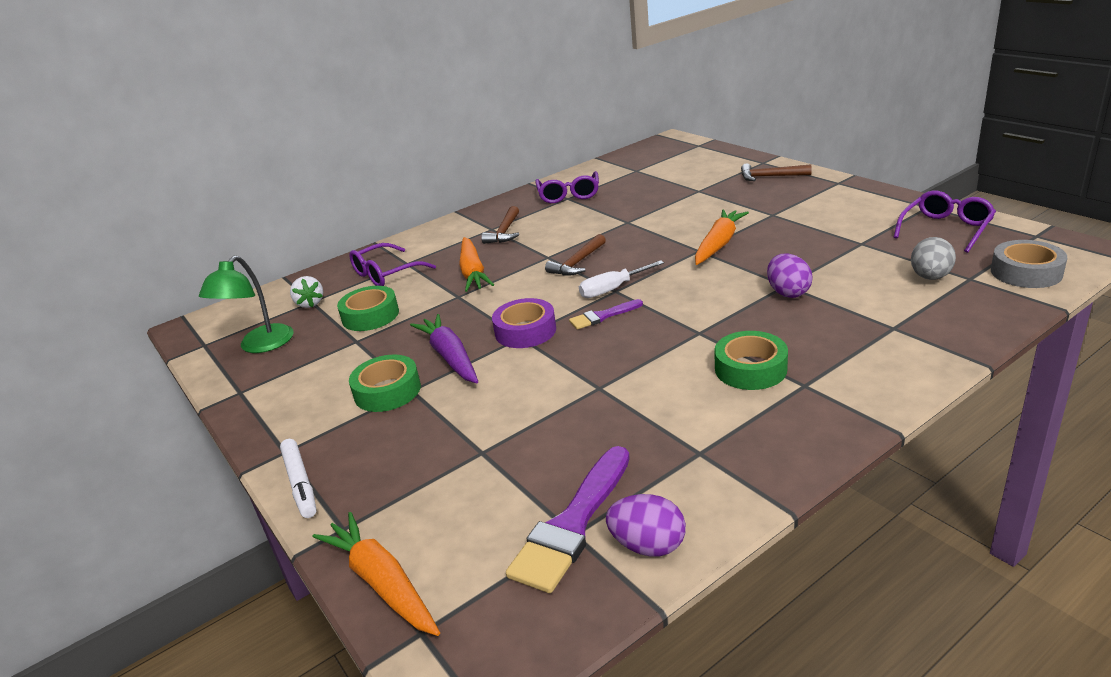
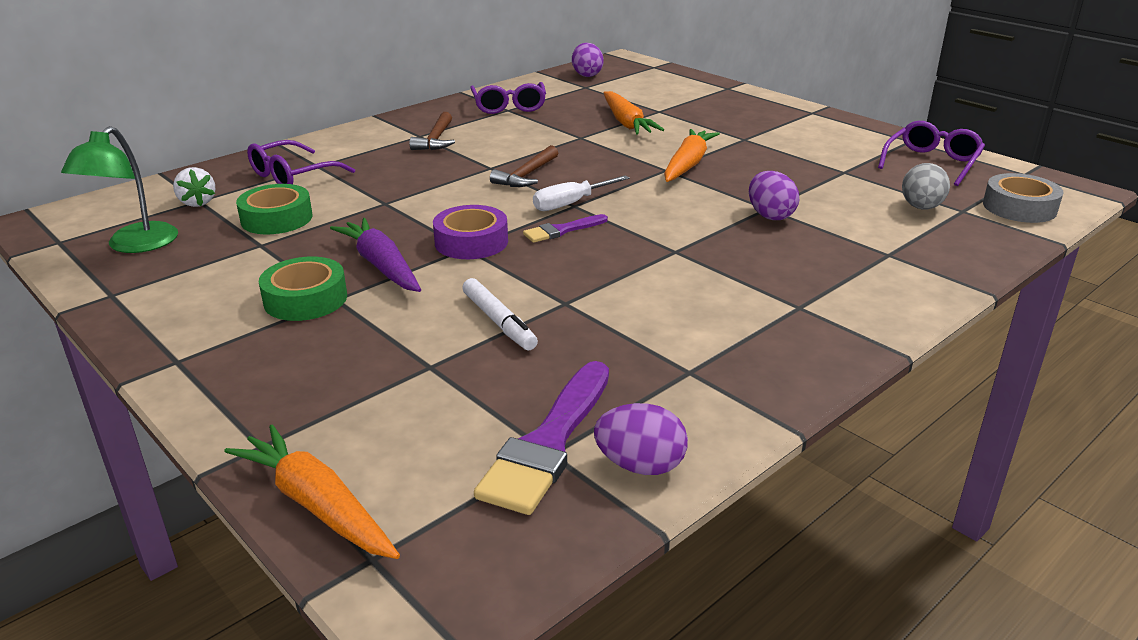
camera: 10 degrees left, 0 degrees up
white marker [280,439,317,518] -> white marker moved to [462,278,538,350]
orange carrot [459,237,494,292] -> orange carrot moved to [603,91,664,135]
green tape [714,331,788,390] -> none
brown hammer [741,163,812,181] -> none
none -> purple egg [572,43,604,77]

